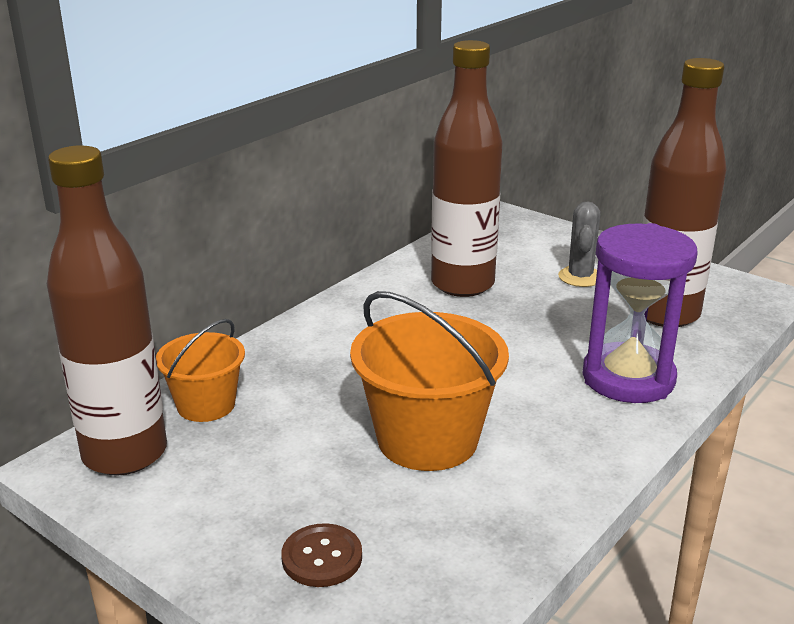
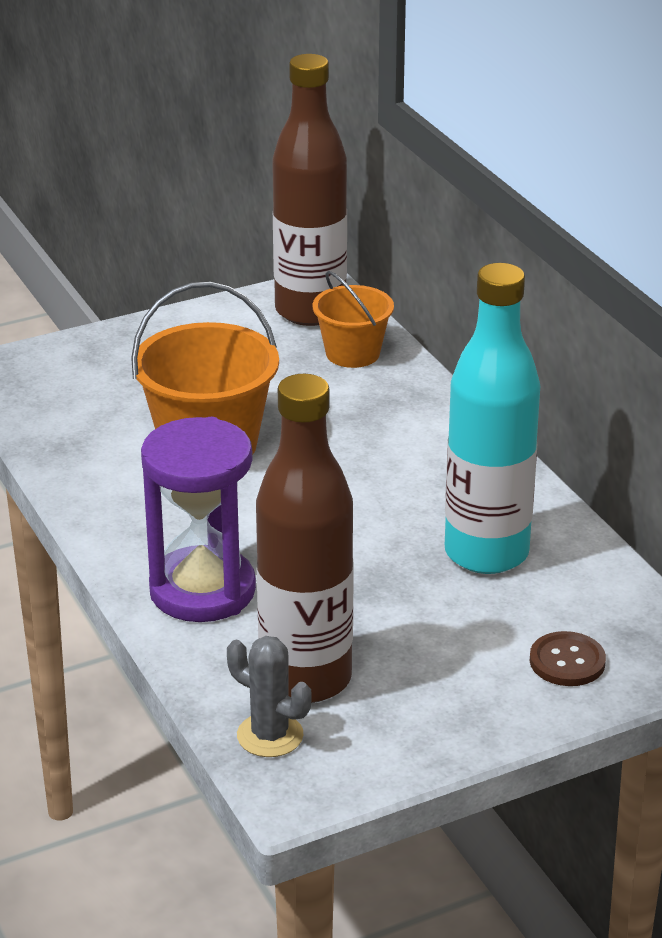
camera: 115 degrees right, 5 degrees up
brown button [281,523,362,587] -> brown button moved to [530,631,606,686]
brown bottle [431,40,503,297] -> turquoise bottle [445,263,540,574]
grey cactus [558,201,600,287] -> grey cactus moved to [227,636,311,757]

